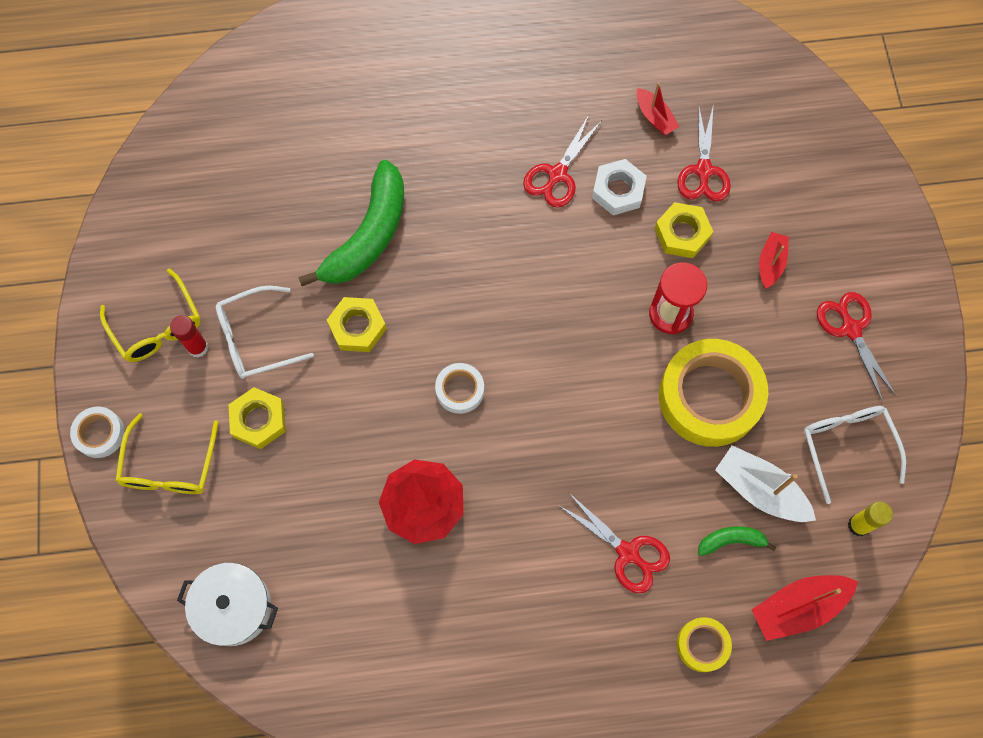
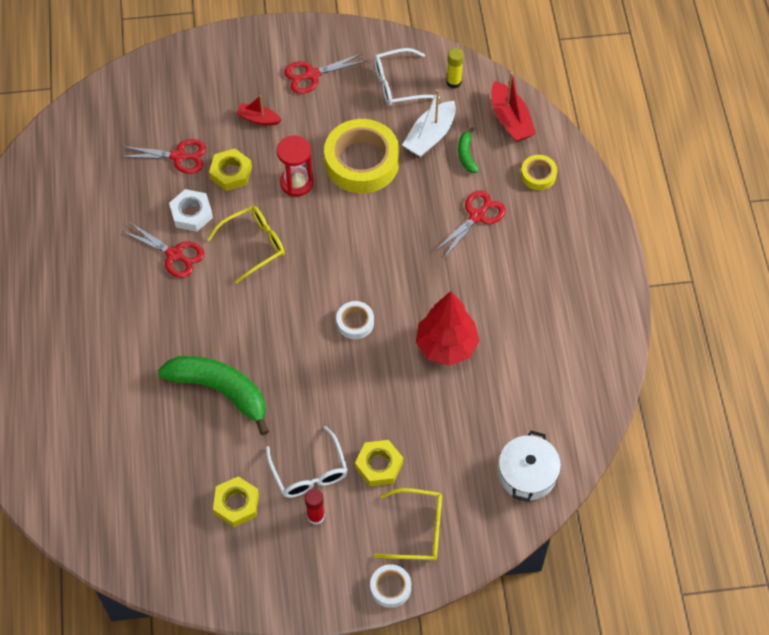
camera: 90 degrees left, 10 degrees down
yellow glasses [100,269,201,362] -> yellow glasses moved to [207,206,285,283]
yellow nut [327,297,387,352] -> yellow nut moved to [213,476,259,527]
red boat [637,83,680,135] -> none

